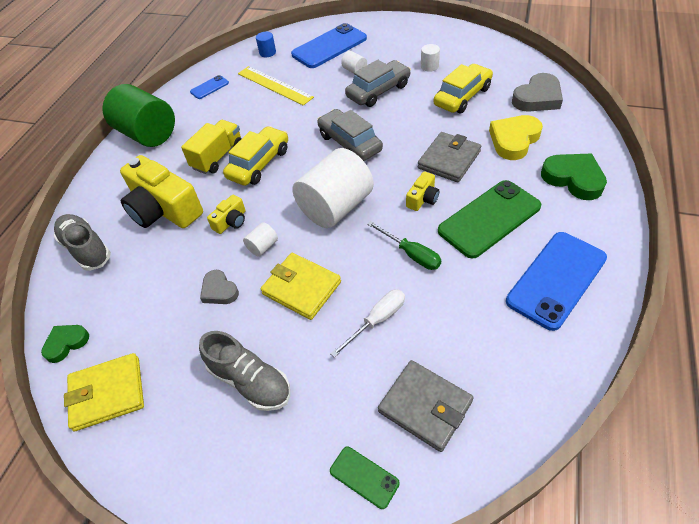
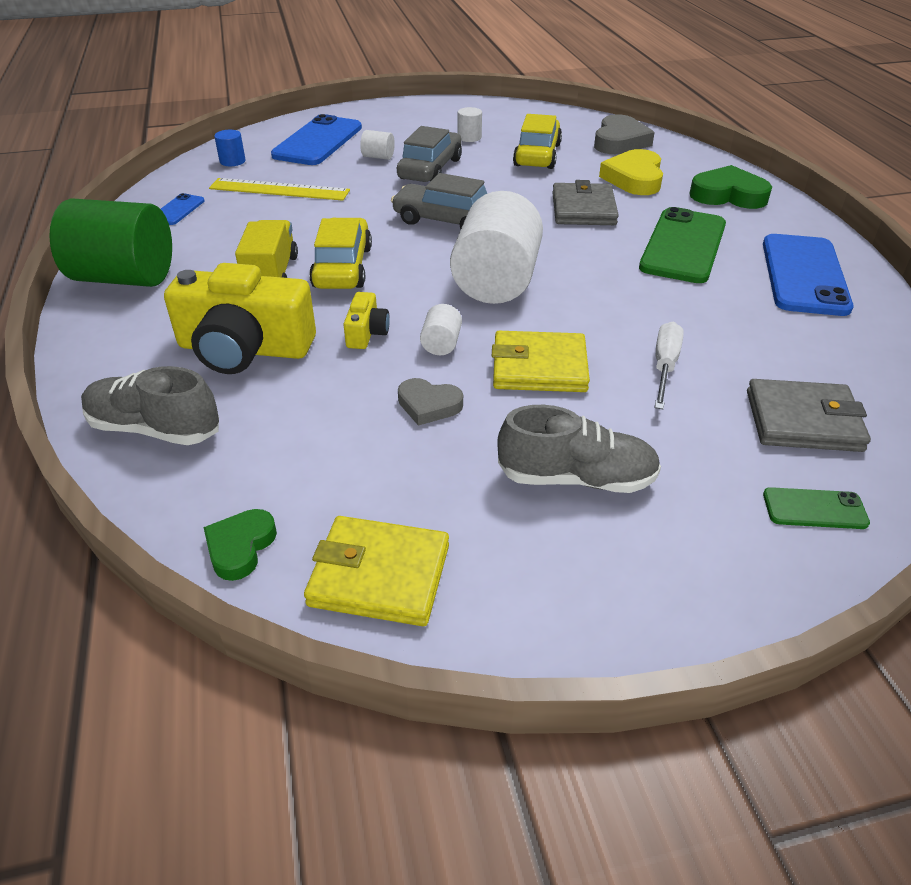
camera: 35 degrees left, 10 degrees down
yellow wallet [64,353,144,431] -> yellow wallet turned 60 degrees clockwise [304,516,449,626]
green screwdriver [367,221,441,270] -> none
yellow camera [406,171,439,211] -> none

